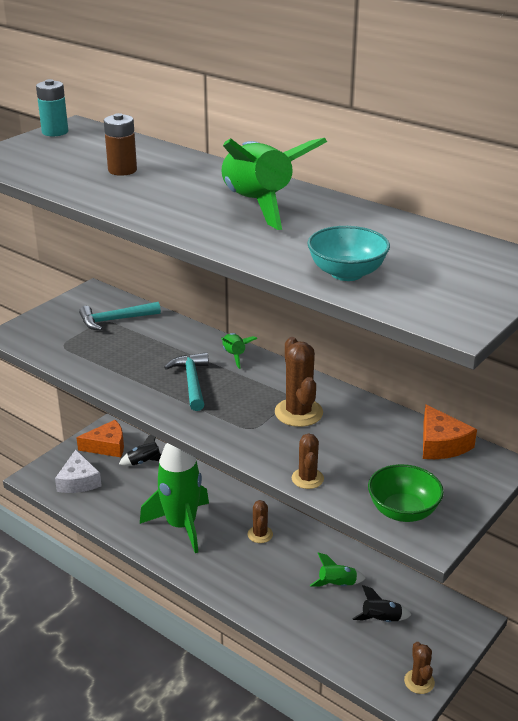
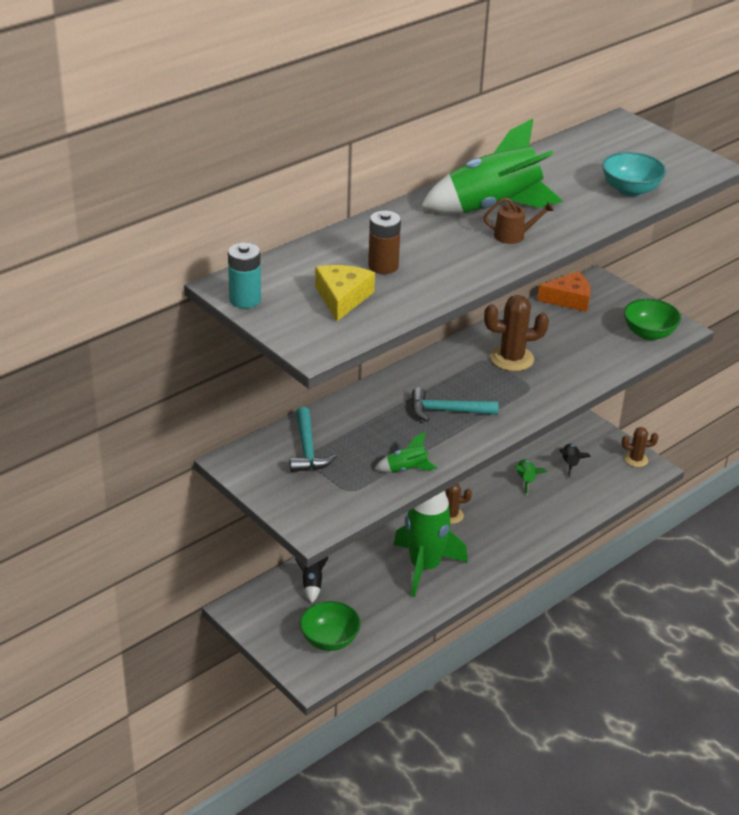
camera: 80 degrees left, 5 degrees up
white cheese [55,450,102,493] -> green bowl [300,601,361,651]
orange cheese [76,420,124,457] -> none
green rocket [221,333,257,369] -> green rocket moved to [375,432,438,473]
brown cactus [292,433,324,489] -> none
none -> yellow cheese [315,265,375,321]
none -> brown watering can [484,197,554,244]

